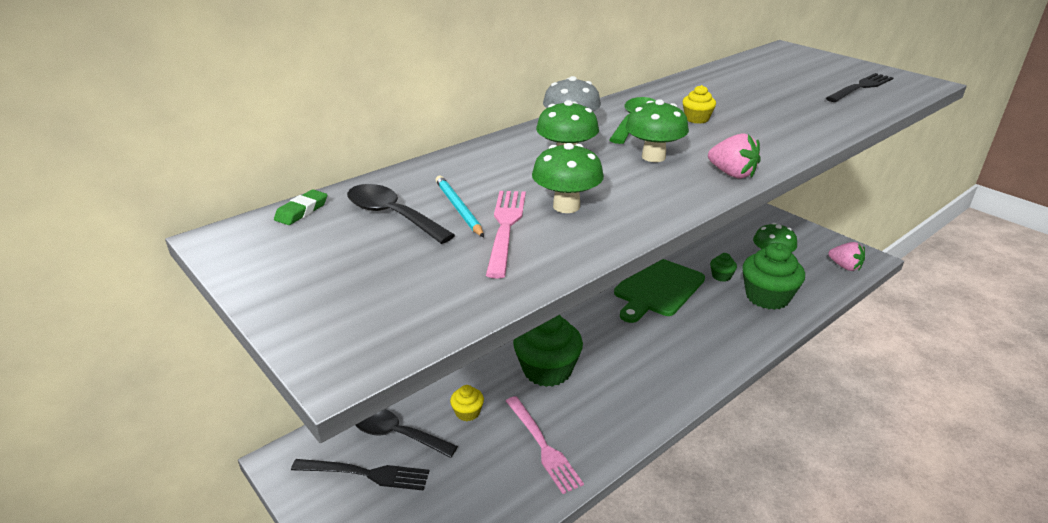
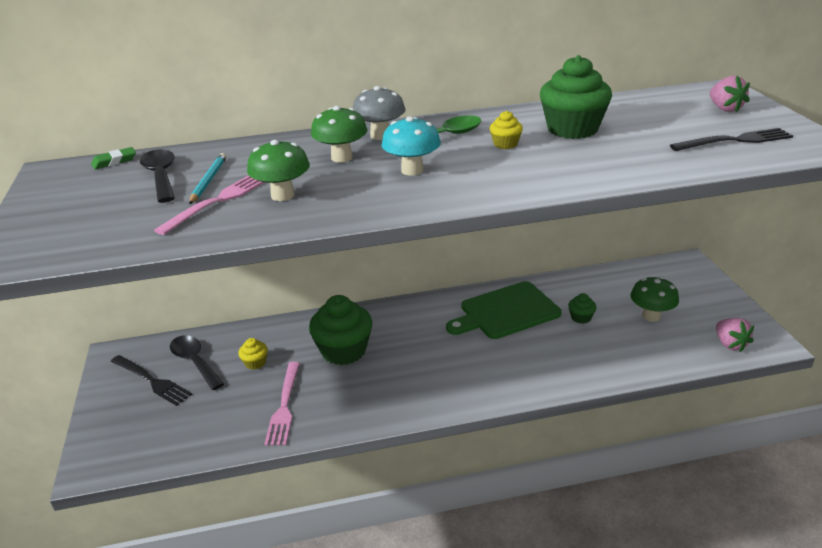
camera: 30 degrees right, 0 degrees up
green mushroom [625,99,689,162] -> turquoise mushroom [382,116,441,175]
pink strawberry [708,133,761,179] -> pink strawberry moved to [710,76,750,113]
green cupcake [742,243,805,310] -> green cupcake moved to [540,55,612,139]

